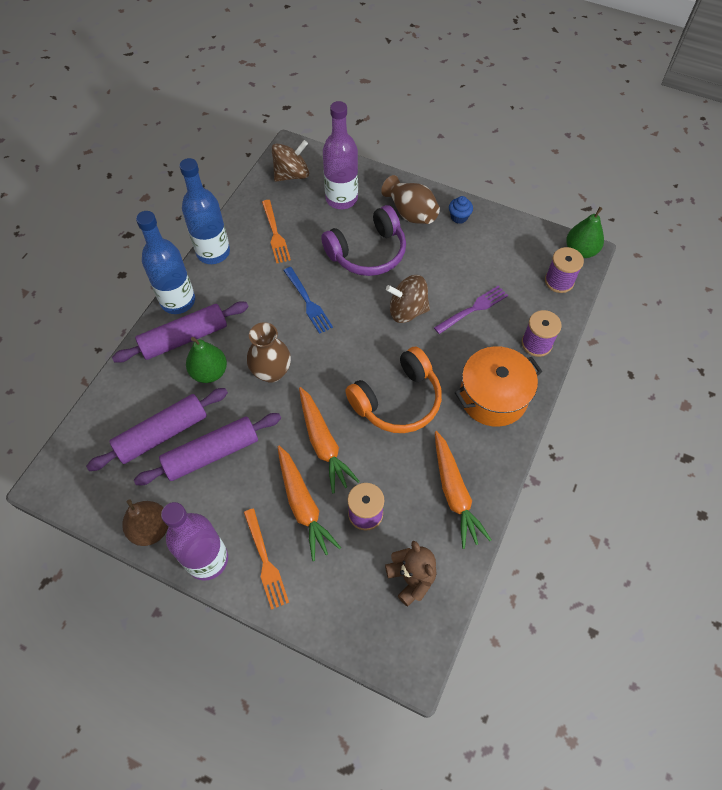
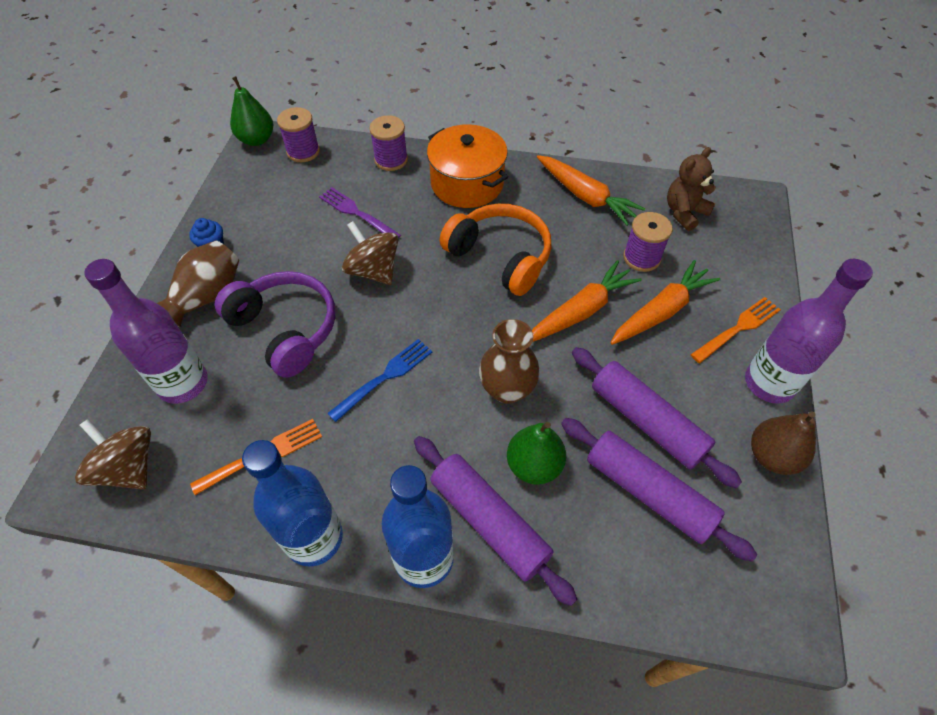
camera: 105 degrees left, 5 degrees down
brown spinning top [386,275,430,323] -> brown spinning top turned 150 degrees clockwise [342,221,398,285]
orange carrot [435,431,492,549] -> orange carrot turned 75 degrees clockwise [537,155,646,226]

